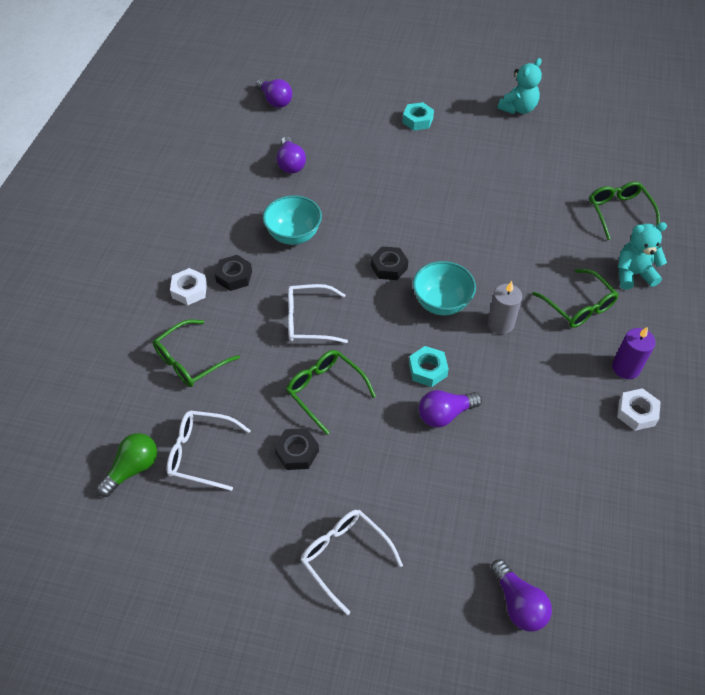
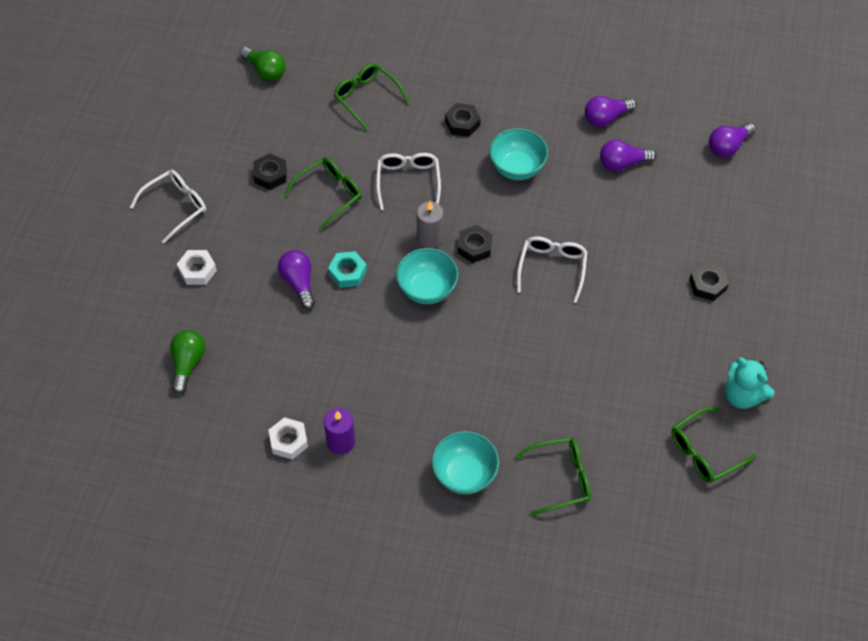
camera: 90 degrees right, 5 degrees up
white glasses [167,410,251,491] -> white glasses moved to [517,236,588,303]
white nut [170,268,207,305] -> white nut moved to [177,250,217,285]
turquoise nut [402,102,434,131] -> black nut [689,262,729,301]
grey candle [487,281,522,334] -> grey candle moved to [417,201,443,248]
purple light bulb [490,559,552,631] -> purple light bulb moved to [585,96,636,127]
green glasses [532,269,619,328] -> green glasses moved to [671,408,756,483]
turquoise teddy bear [618,222,667,290] -> turquoise bowl [432,431,499,495]
none -> green light bulb [170,330,205,394]

